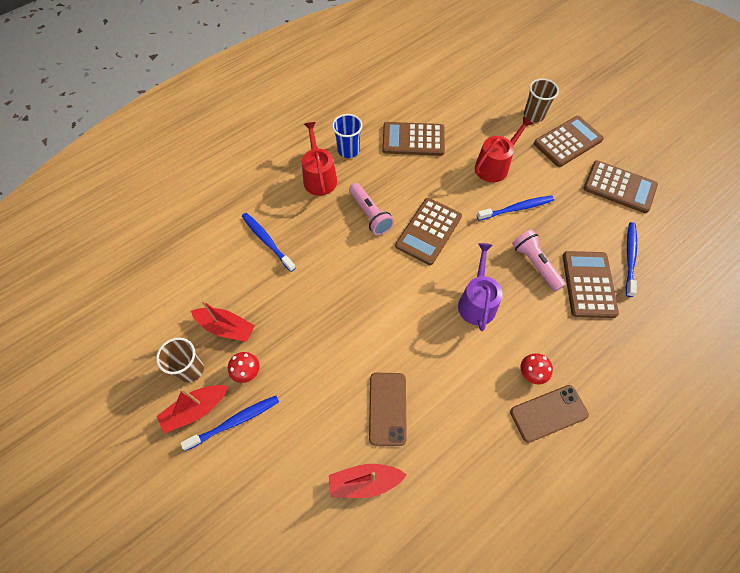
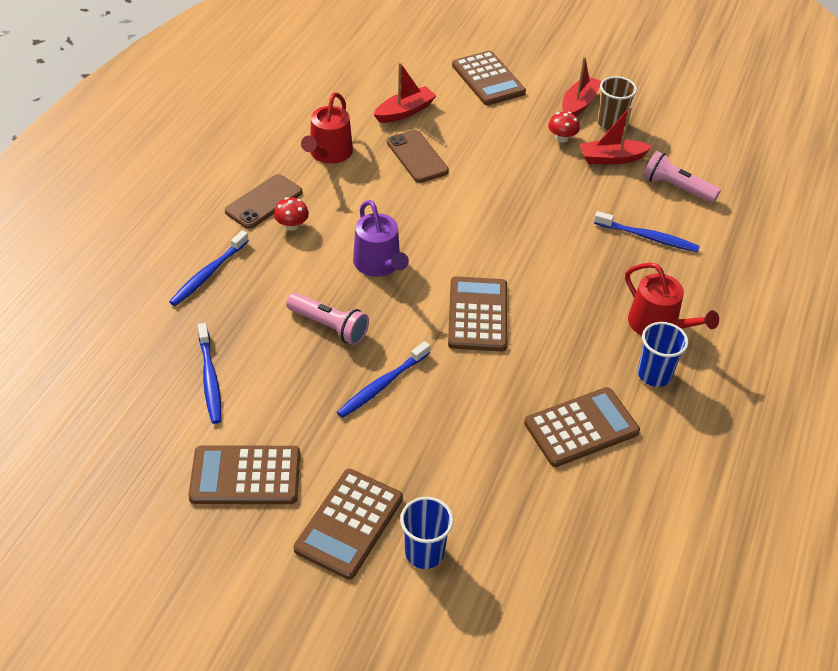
camera: 150 degrees right, 15 degrees down
blue toothbrush [180,396,279,451] -> blue toothbrush moved to [169,231,249,306]
pink flashlight [349,183,394,235] -> pink flashlight moved to [643,151,721,203]
red watering can [475,117,533,182] -> red watering can moved to [301,92,353,164]
brown cup [524,79,559,122] -> blue cup [400,497,454,569]
brown calculator [563,251,619,318] -> brown calculator moved to [452,51,526,105]

